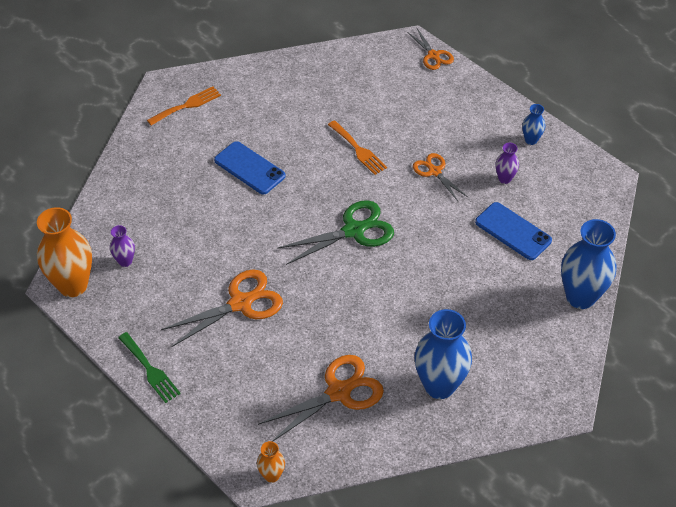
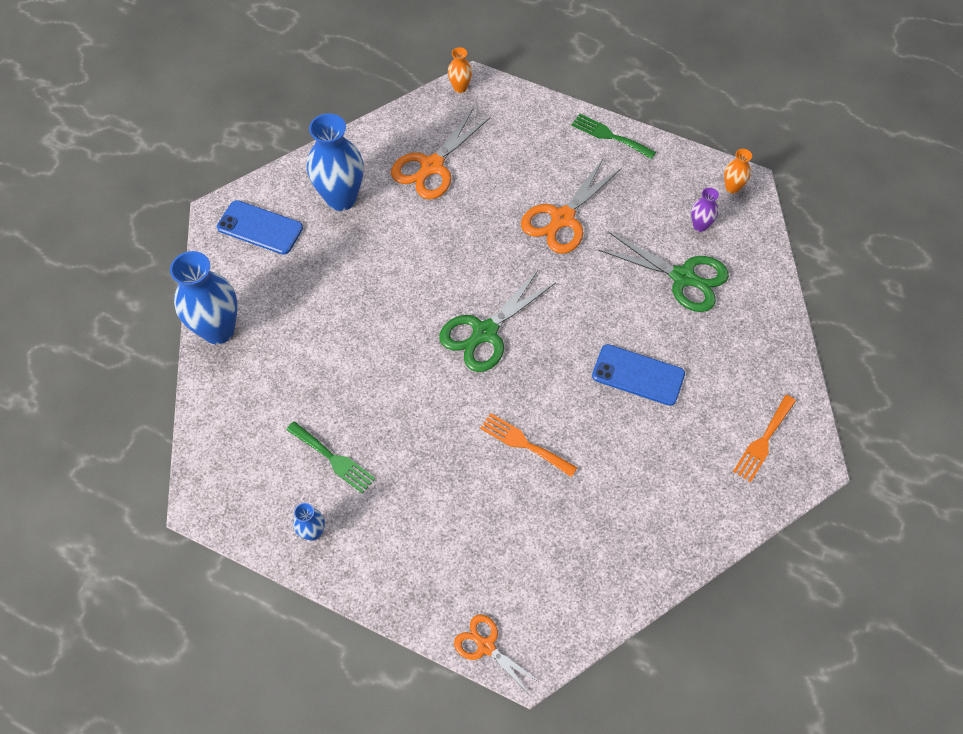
camera: 160 degrees right, 10 degrees up
orange vase [37,207,92,297] -> orange vase [724,149,752,193], size x0.48
orange scissors [413,153,468,201] -> none
blue phone [475,202,552,260] -> blue phone moved to [217,200,303,255]
purple vase [495,143,519,184] -> green fork [286,421,375,494]
none -> green scissors [598,232,729,312]

